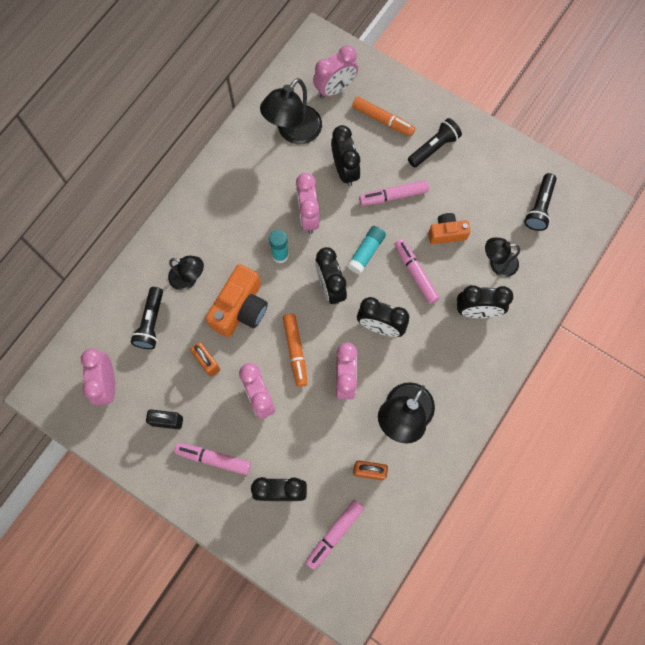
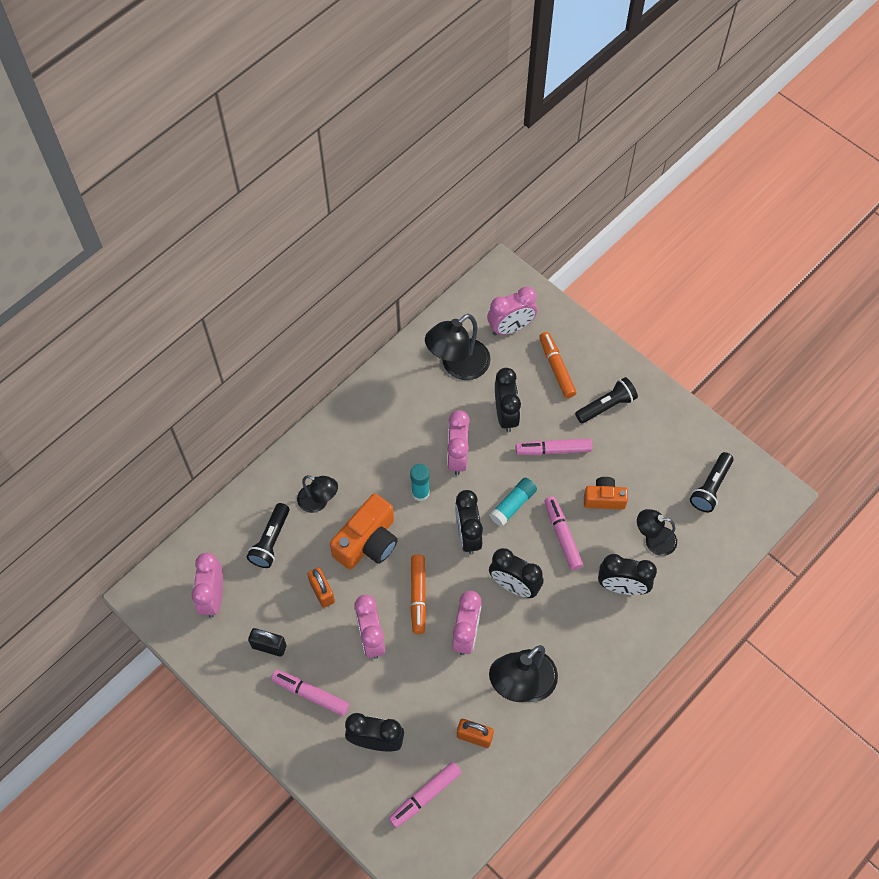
camera: 10 degrees right, 10 degrees down
orange marker [352,97,415,136] -> orange marker turned 150 degrees counterclockwise [539,332,577,398]

